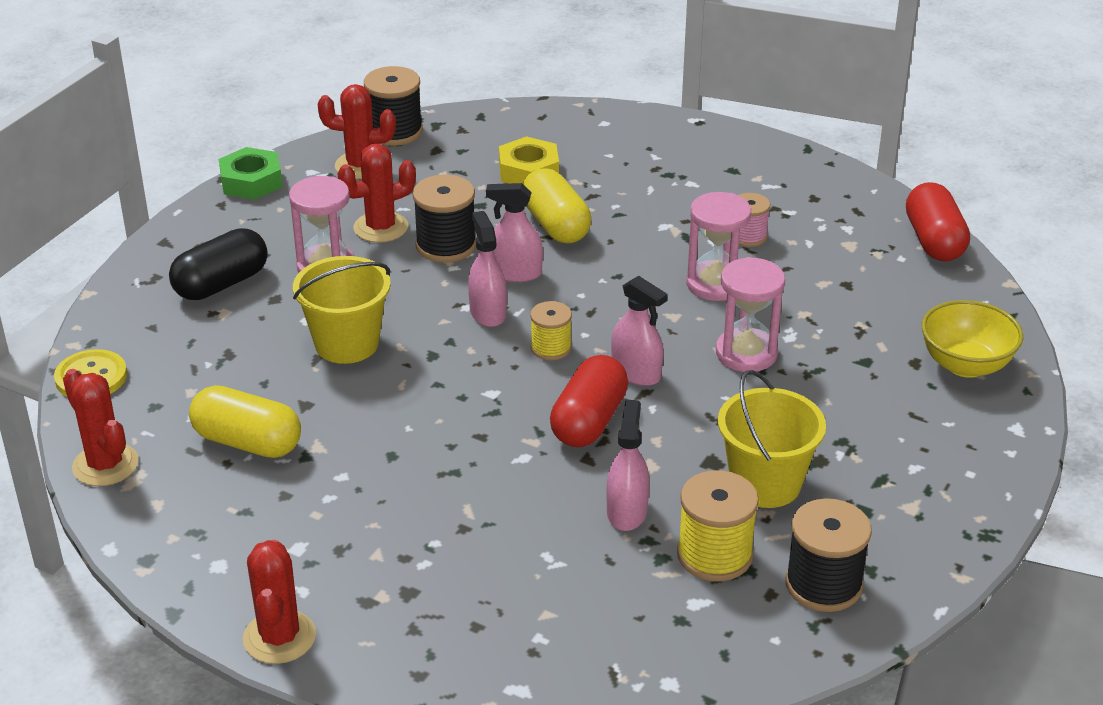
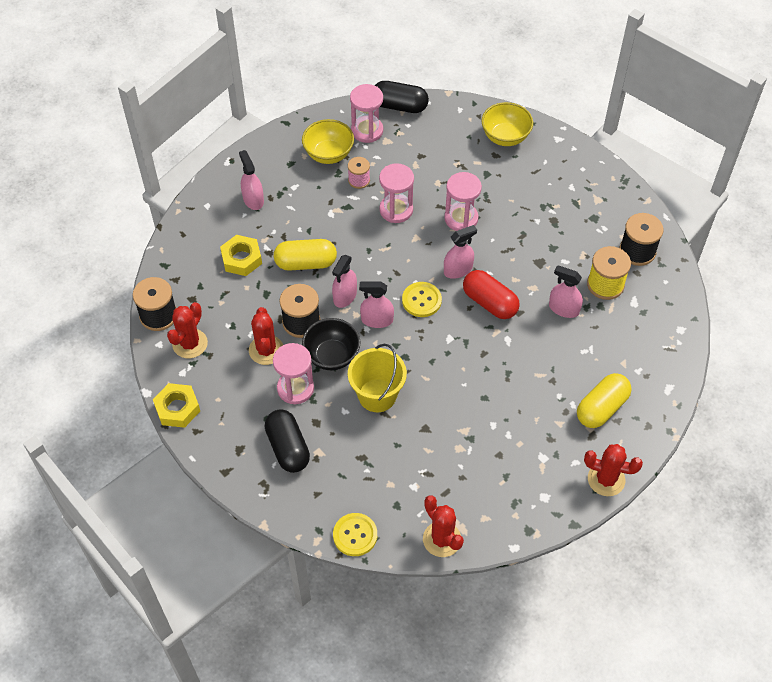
camera: 70 degrees left, 20 degrees up
red cactus [63,369,139,486] -> red cactus turned 75 degrees clockwise [423,495,464,557]
yellow capsule [189,385,301,458] -> yellow capsule moved to [577,373,632,428]
green nut [219,147,283,200] -> yellow nut [153,383,200,428]
yellow spool [530,301,572,360] -> yellow button [402,282,442,317]
yellow bucket [718,370,826,508] -> none
red capsule [906,182,970,261] -> black capsule [375,81,429,113]
none -> pink spray bottle [239,150,264,210]
none -> yellow bowl [302,119,354,164]
none -> black bowl [302,318,361,370]
none -> pink hourglass [350,84,383,143]

